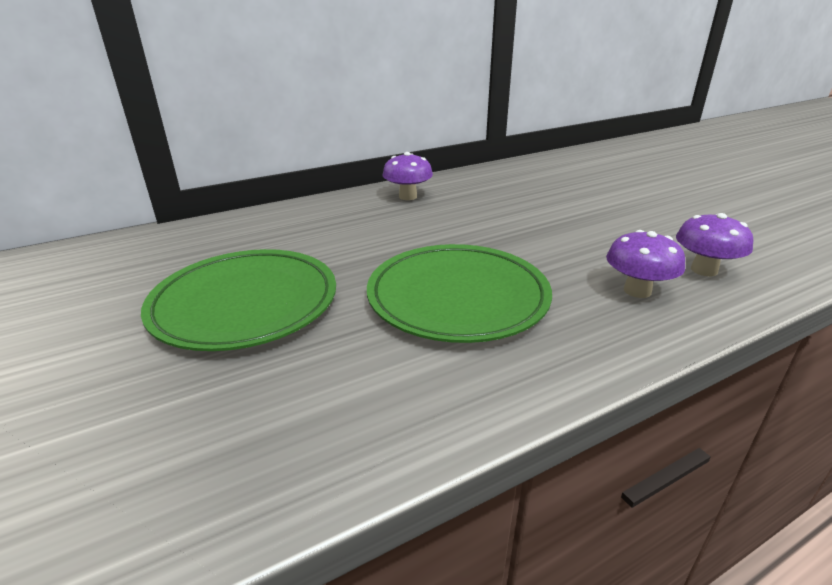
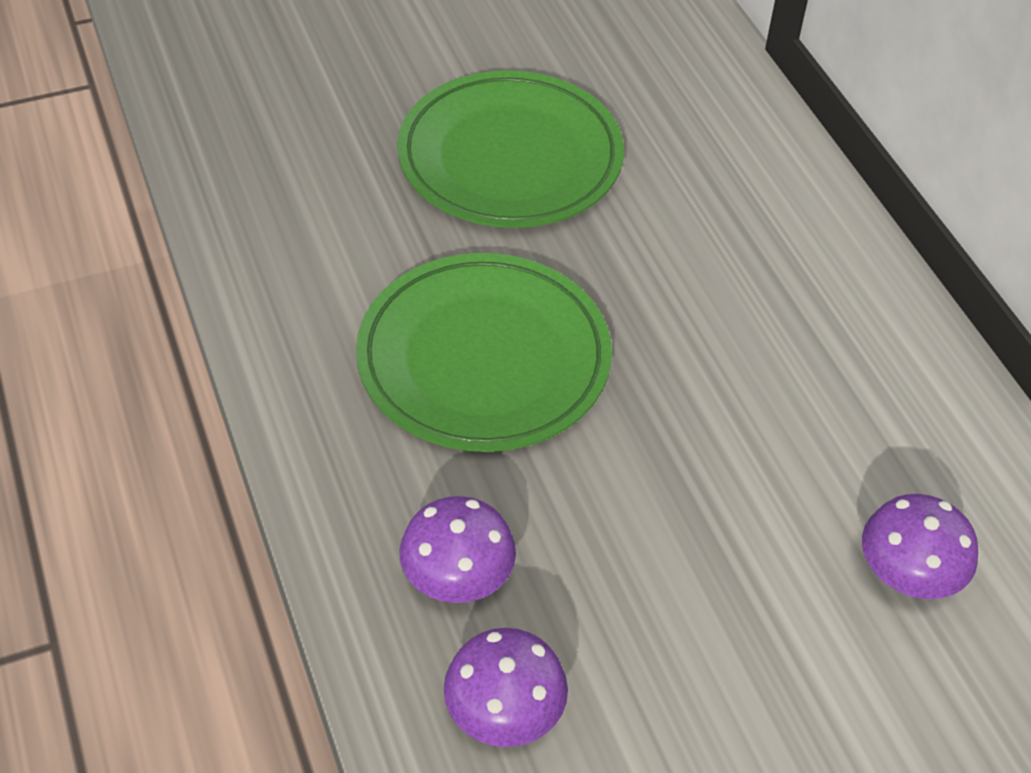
camera: 95 degrees right, 20 degrees up
purple mushroom [382,152,433,200] -> purple mushroom moved to [862,494,978,599]

